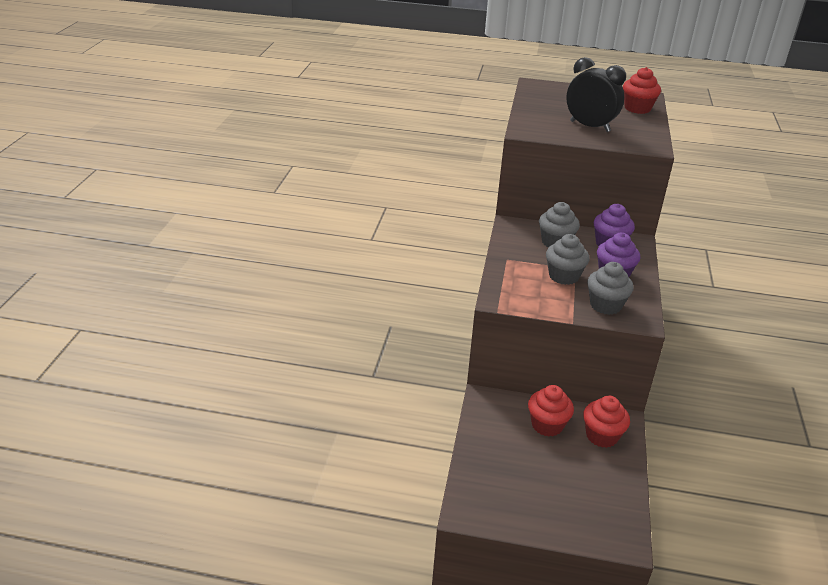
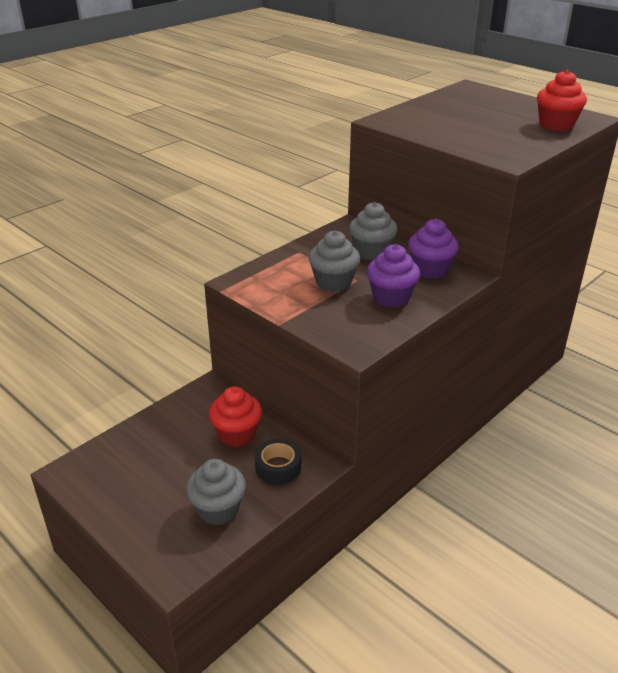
camera: 35 degrees right, 0 degrees up
black clock [566,57,626,132] -> none
red cupcake [583,396,630,448] -> black tape [255,439,301,485]
grey cupcake [587,262,634,315] -> grey cupcake moved to [186,459,246,526]

